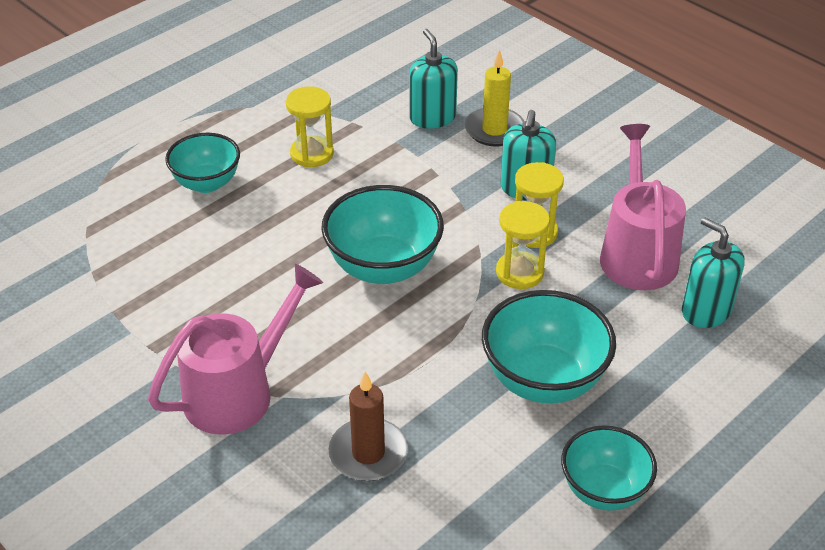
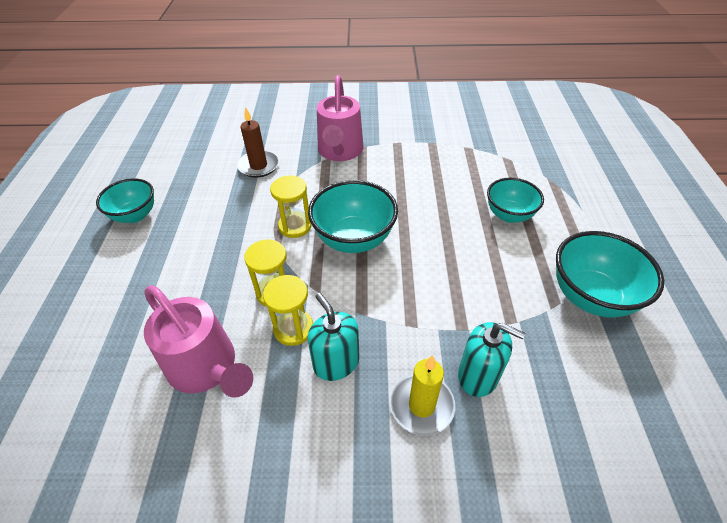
camera: 135 degrees right, 5 degrees up
yellow hourglass [286,86,334,167] -> yellow hourglass moved to [270,175,312,238]
turquoise bowl [482,290,616,403] -> turquoise bowl moved to [556,231,664,318]
turquoise soap dispenser [682,217,745,328] -> none

